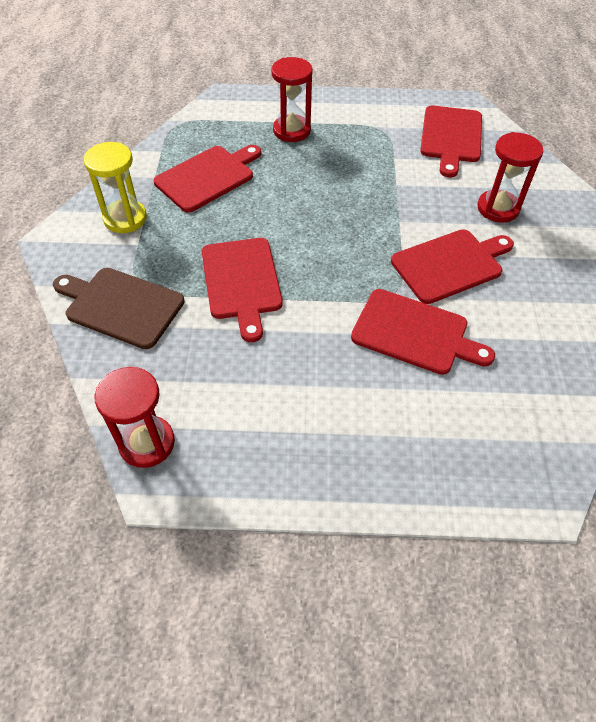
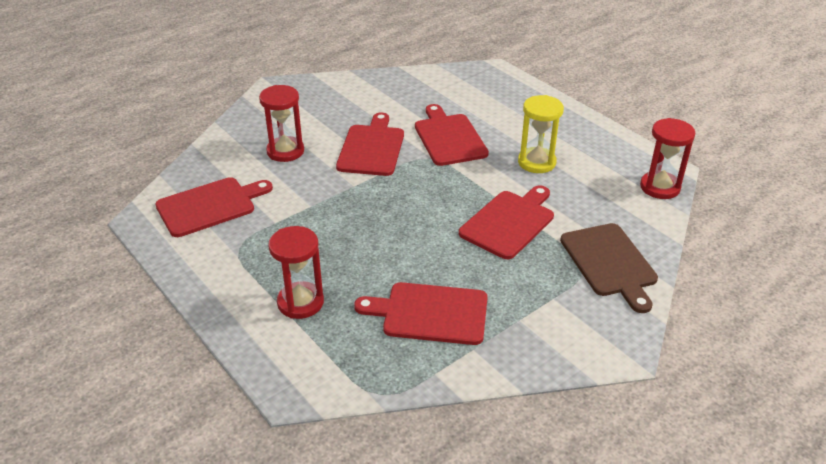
camera: 130 degrees left, 15 degrees down
yellow hourglass [84,142,147,233] -> yellow hourglass moved to [518,95,564,173]
red cutting board [391,229,514,304] -> red cutting board turned 75 degrees clockwise [336,113,404,176]

